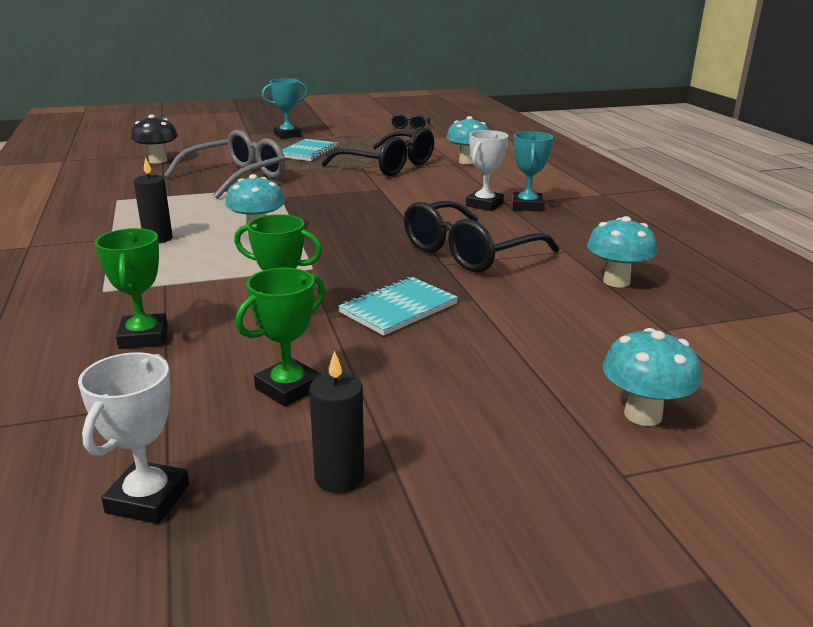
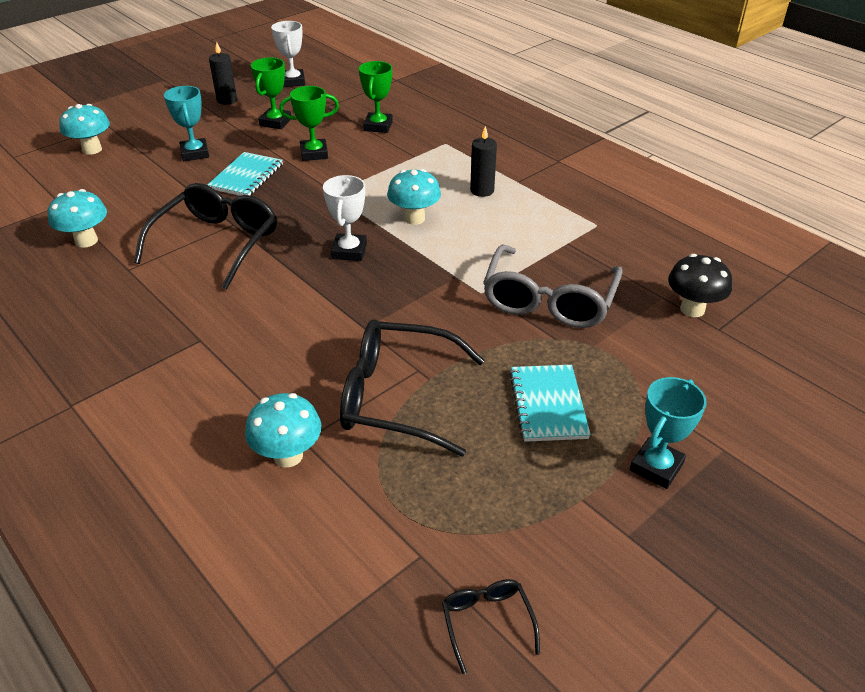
camera: 155 degrees right, 15 degrees up
green trophy [95,228,168,349] -> green trophy turned 45 degrees clockwise [359,61,393,133]
white trophy [466,130,508,211] -> white trophy moved to [323,175,367,261]
turquoise trophy [513,131,553,211] -> turquoise trophy moved to [164,86,209,161]

